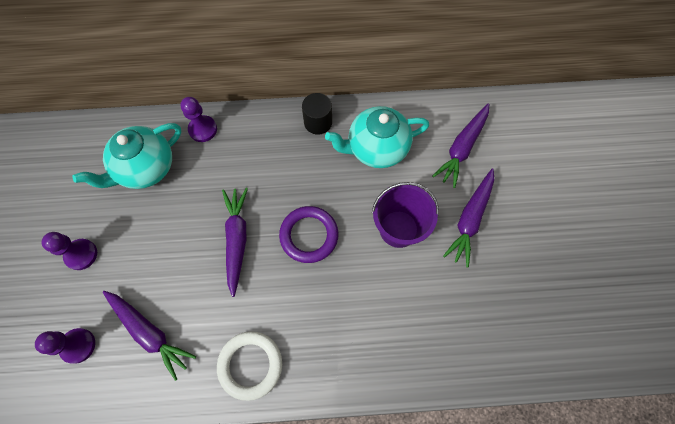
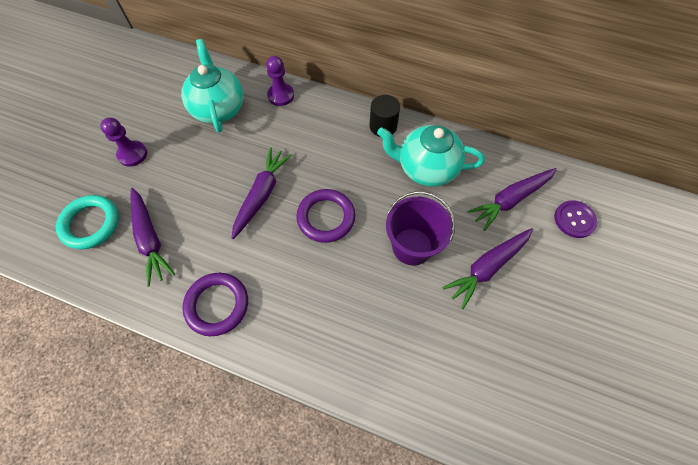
camera: 25 degrees right, 5 degrees down
purple pawn [35,328,95,364] -> turquoise ring [56,195,119,249]
turquoise teapot [72,123,181,189] -> turquoise teapot turned 90 degrees clockwise [181,39,243,132]
white ring [217,331,282,401] -> purple ring [182,273,248,336]
none -> purple button [554,200,598,238]

